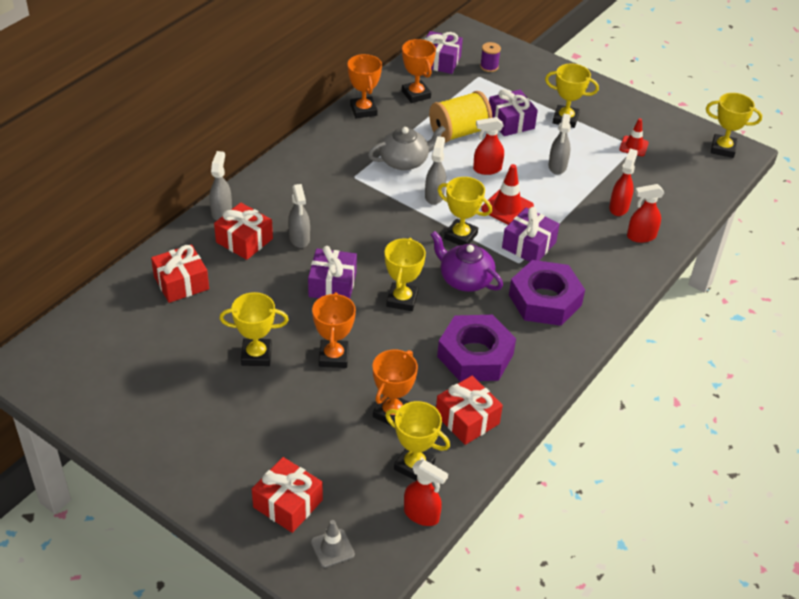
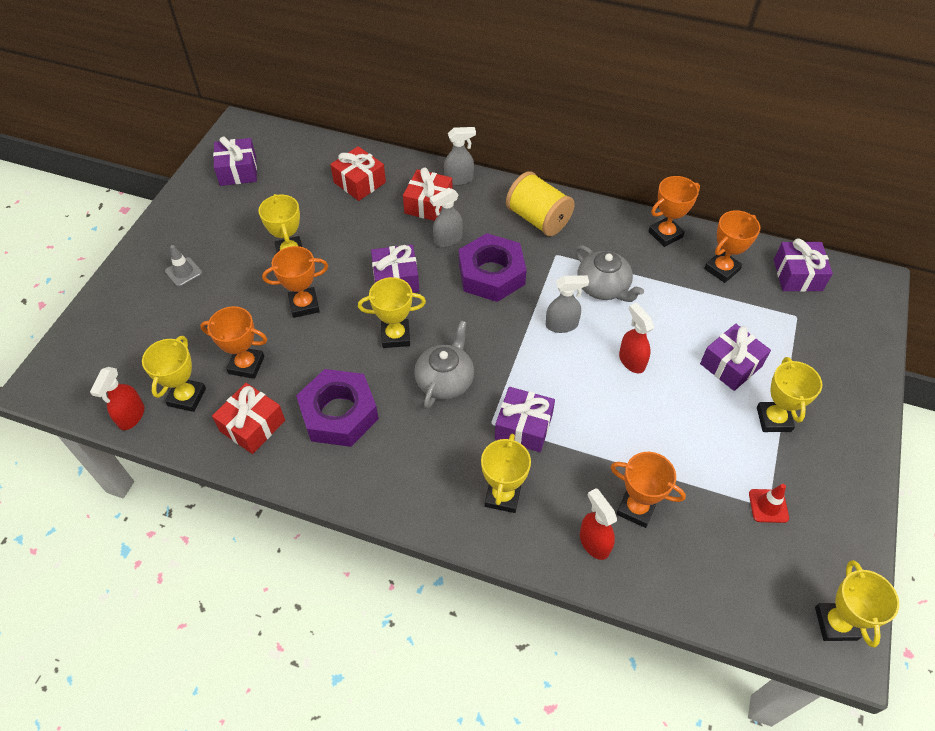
camera: 75 degrees right, 10 degrees up
red gift [252,457,323,533] -> none
grey traffic cone [311,520,355,568] -> grey traffic cone moved to [165,245,202,287]
yellow spool [429,91,492,143] -> yellow spool moved to [506,171,575,237]
purple teapot [430,231,503,292] -> grey teapot [414,321,474,409]
yellow trophy [438,177,492,245] -> yellow trophy moved to [481,434,531,513]
purple spool [480,42,501,72] -> none
red traffic cone [481,164,534,225] -> none
purple nut [509,260,585,326] -> purple nut moved to [459,233,527,302]
grey spray bottle [548,114,571,175] -> none
red spray bottle [609,149,638,216] -> orange trophy [610,452,686,528]
none -> purple gift [213,136,257,186]

